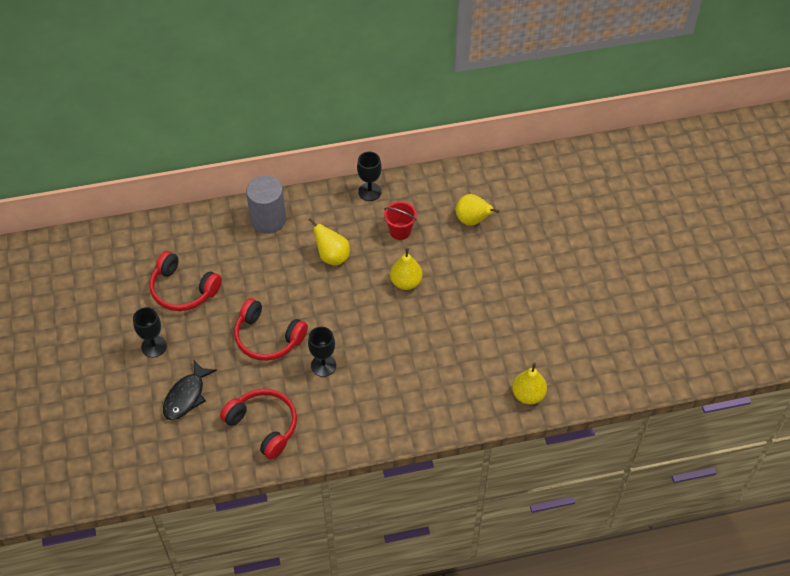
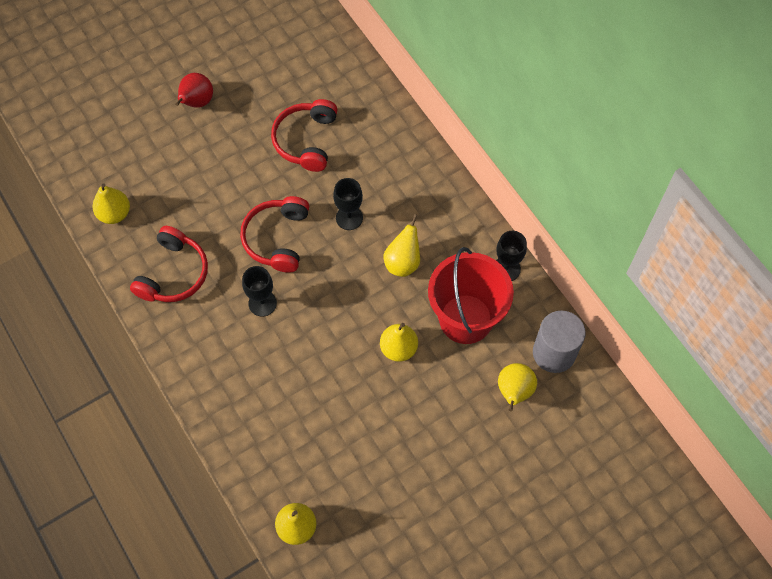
camera: 70 degrees right, 10 degrees up
black goblet [133,307,167,358] -> black goblet moved to [333,178,363,230]
black fish [163,360,217,420] -> none
grey cylinder [246,175,286,234] -> grey cylinder moved to [533,310,586,373]
red bucket [384,201,417,240] -> red bucket [428,247,514,344], size x2.09
none -> yellow pear [93,184,130,224]
none -> red pear [175,73,213,108]

